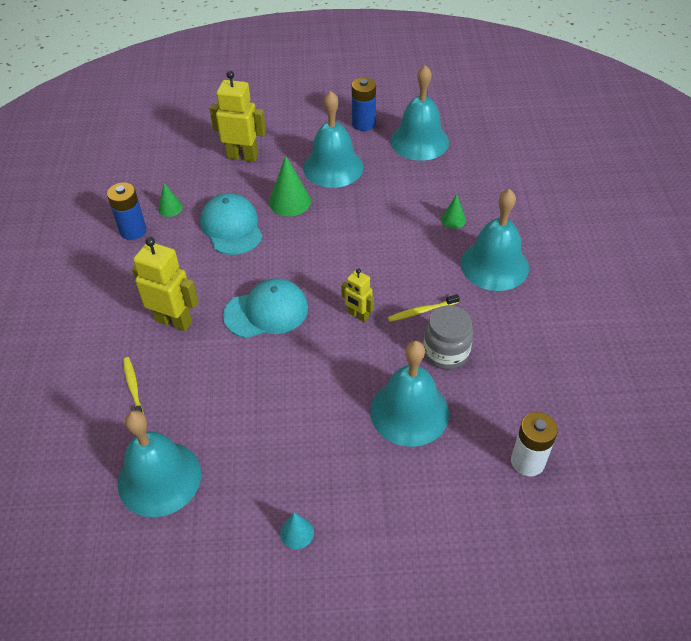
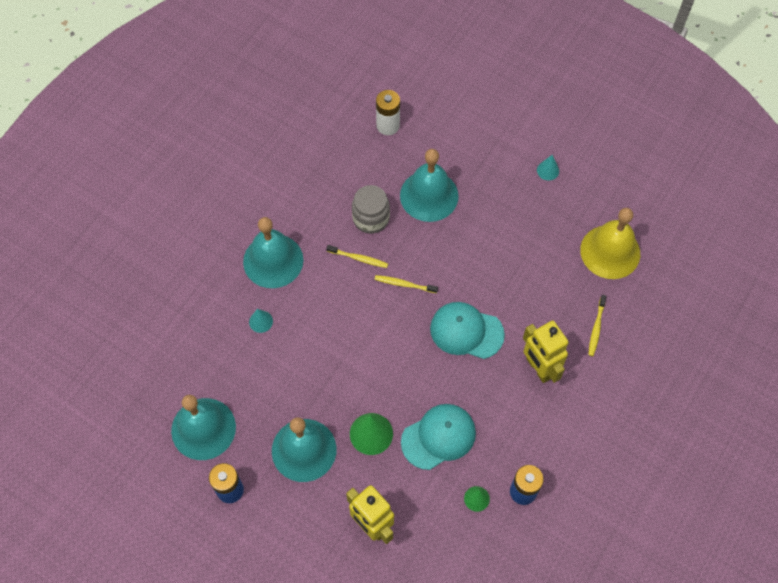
camera: 145 degrees left, 15 degrees up
turquoise bell [118,410,201,517] -> yellow bell [580,208,640,279]
turquoise cap [200,193,262,255] -> turquoise cap turned 135 degrees counterclockwise [401,404,476,470]
yellow robot [341,269,374,322] -> yellow toothbrush [375,275,438,293]
green cone [441,194,466,229] -> turquoise cone [249,309,273,333]

